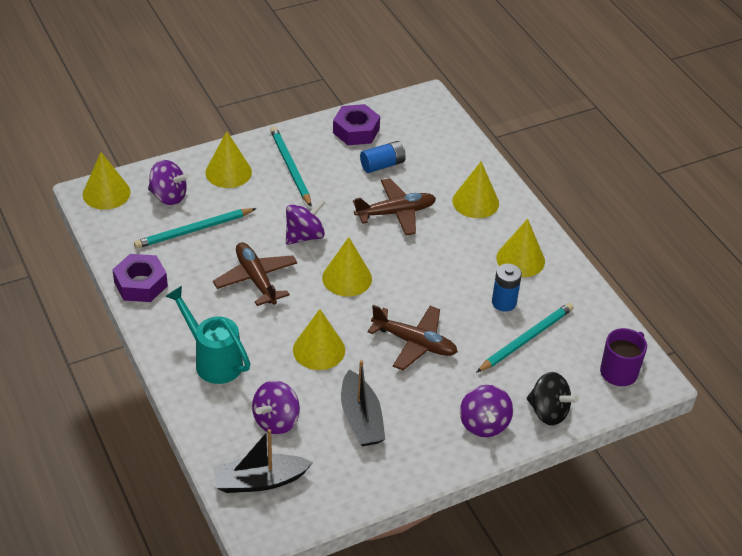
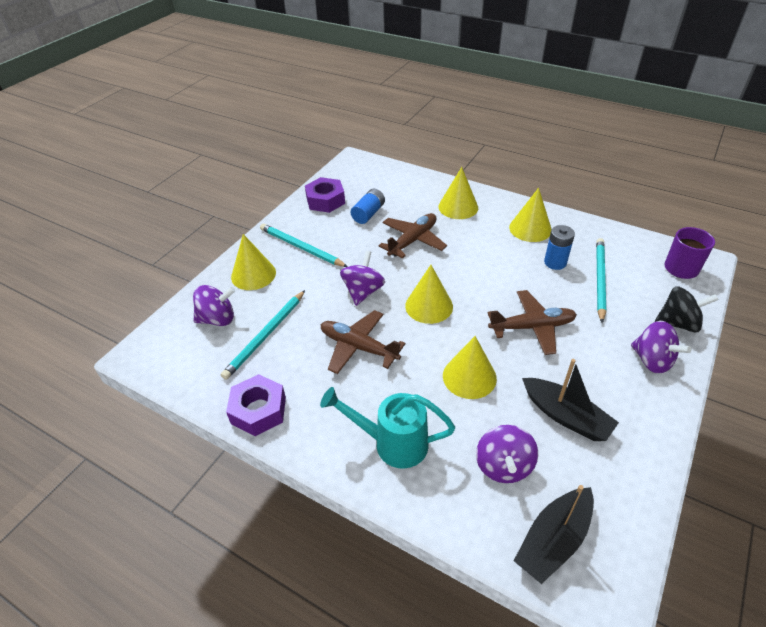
camera: 30 degrees left, 0 degrees up
yellow cone [83,152,131,210] -> none

